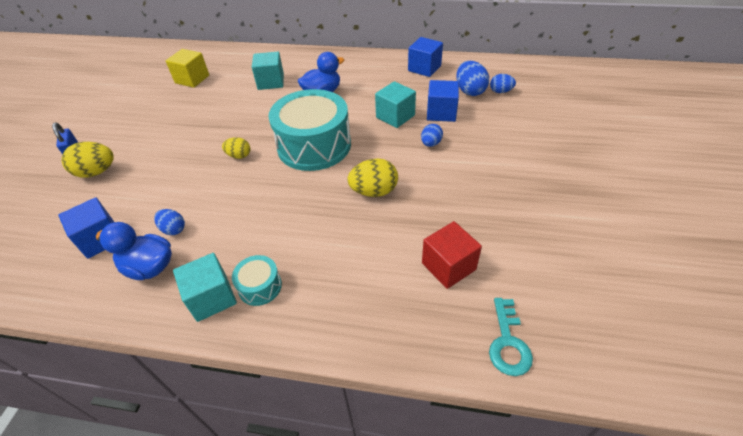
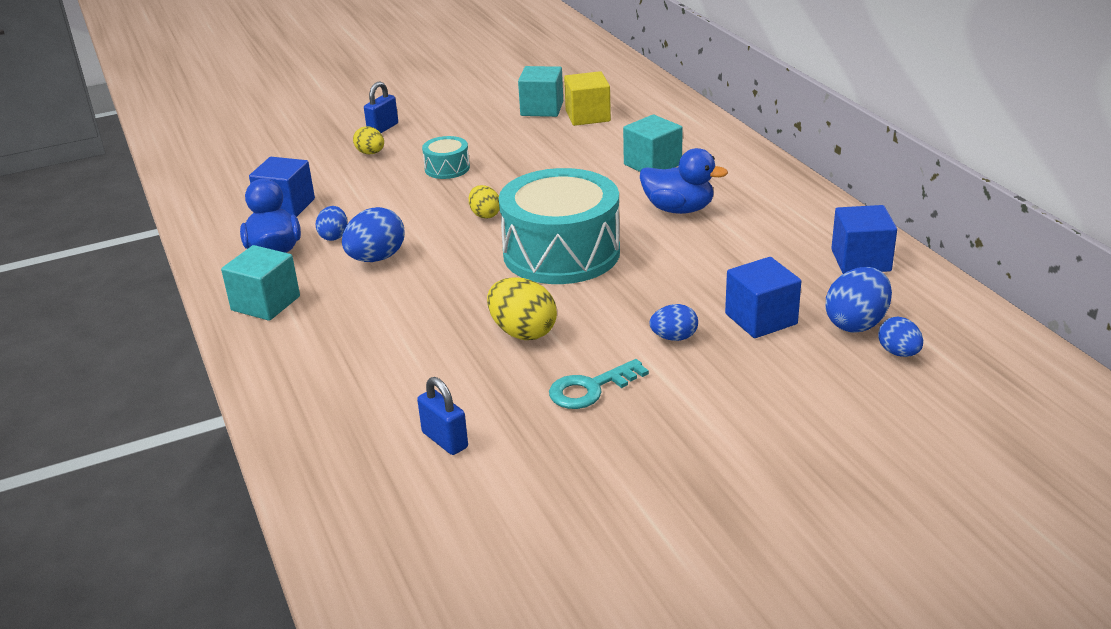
camera: 55 degrees right, 15 degrees down
yellow egg [61,142,114,178] -> yellow egg [353,126,384,154], size x0.61
turquoise drum [232,255,282,306] -> turquoise drum moved to [422,136,470,179]
turquoise cube [375,81,416,128] -> turquoise cube moved to [518,66,563,117]
red cube [422,221,482,289] -> blue padlock [417,377,468,455]
turquoise key [489,298,533,376] -> turquoise key moved to [549,359,649,409]
none -> blue egg [342,207,405,262]

